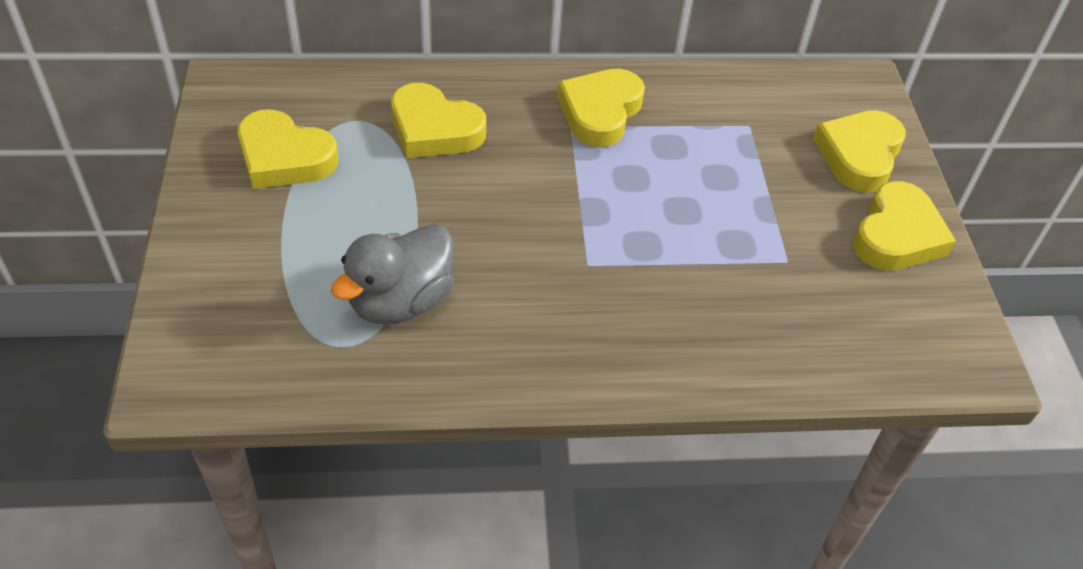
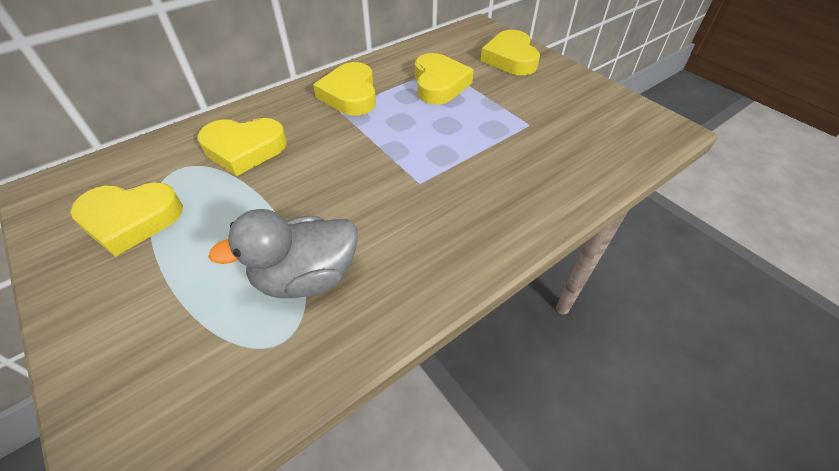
camera: 30 degrees left, 0 degrees up
grey duck [331,224,455,324] -> grey duck turned 60 degrees clockwise [208,209,358,298]
yellow heart [853,181,956,271] -> yellow heart moved to [415,53,474,104]

